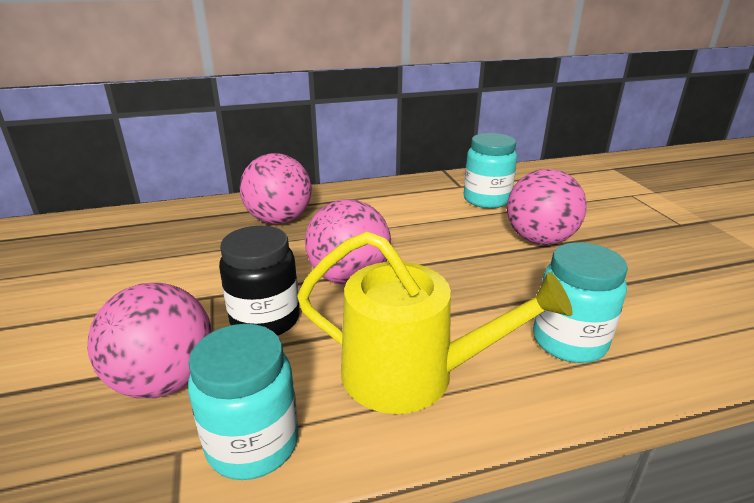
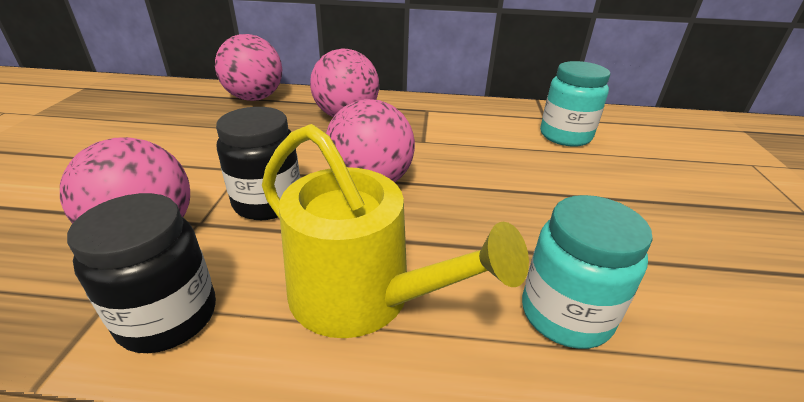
camera: 20 degrees right, 5 degrees up
turquoise jar [188,324,298,480] -> black jar [67,193,216,353]
pink ball [507,169,587,245] -> pink ball moved to [215,34,282,101]

